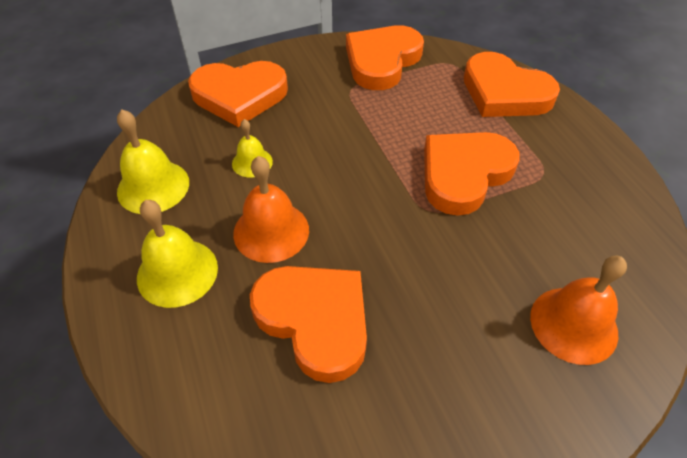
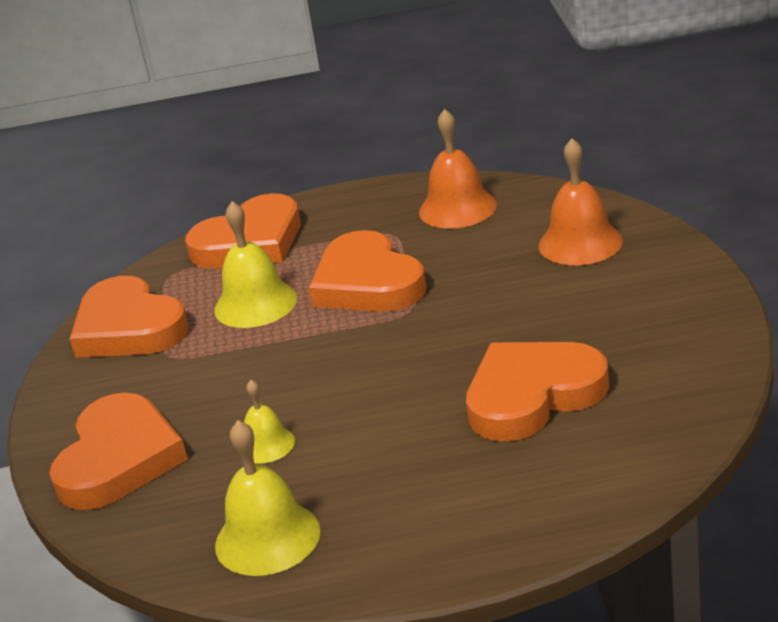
camera: 70 degrees left, 20 degrees down
yellow bell [137,200,218,308] -> yellow bell moved to [214,201,297,328]
orange bell [233,156,309,263] -> orange bell moved to [419,109,497,229]

